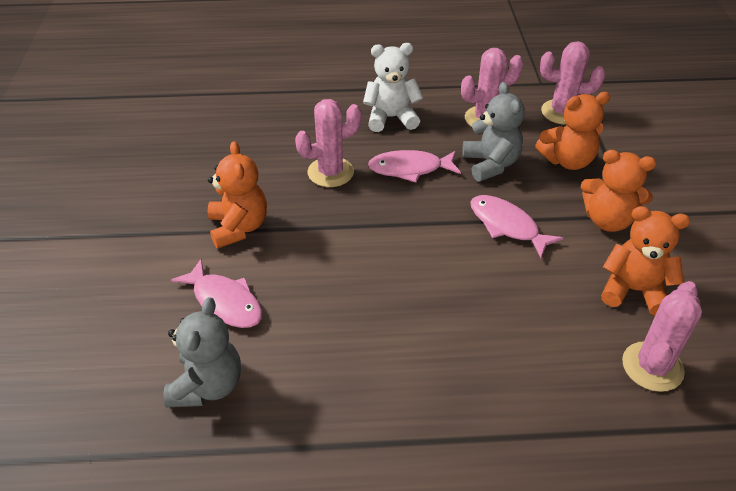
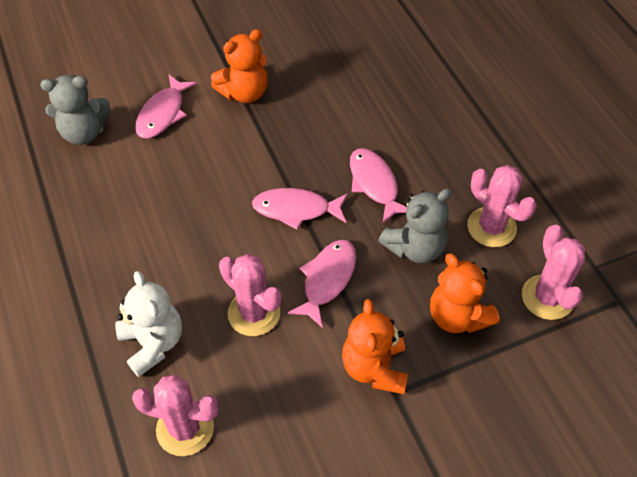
camera: 70 degrees right, 10 degrees up
pink cactus [295,99,361,187] -> pink cactus moved to [219,254,282,336]
white teddy bear [363,43,423,132] -> white teddy bear moved to [115,271,182,377]
orange teddy bear [601,206,690,316] -> none
none -> pink fish [252,188,348,230]

